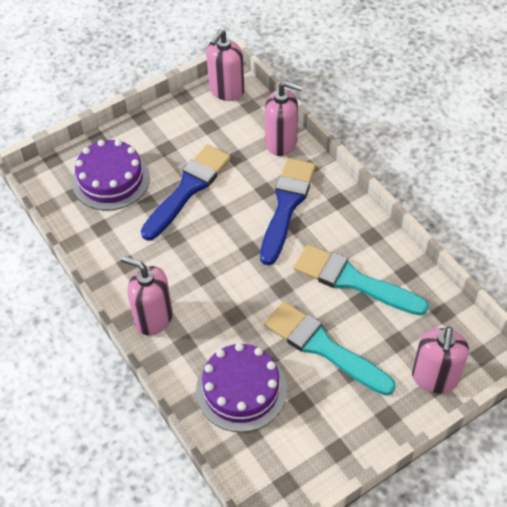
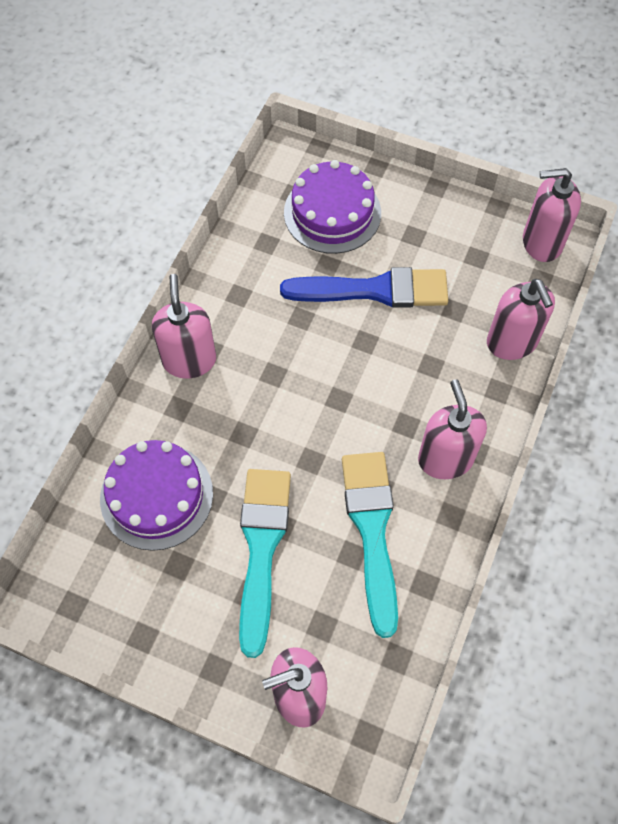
camera: 55 degrees right, 10 degrees up
blue brush [260,158,316,265] -> none
none -> pink soap dispenser [418,379,487,479]

